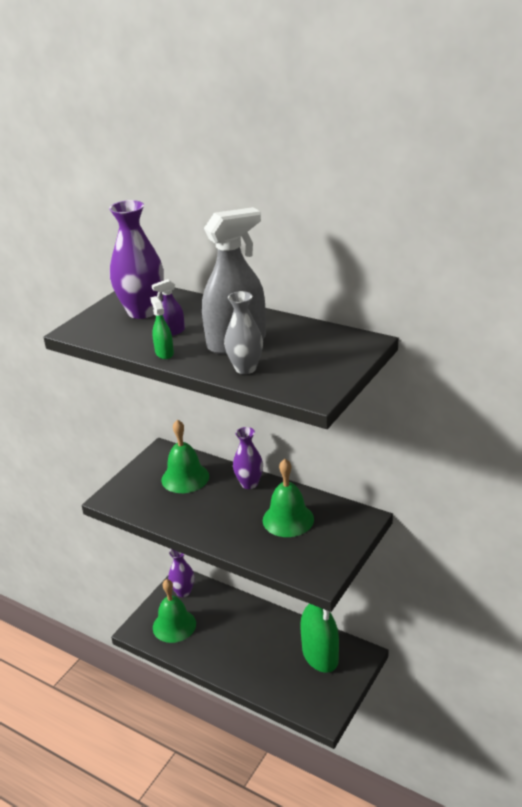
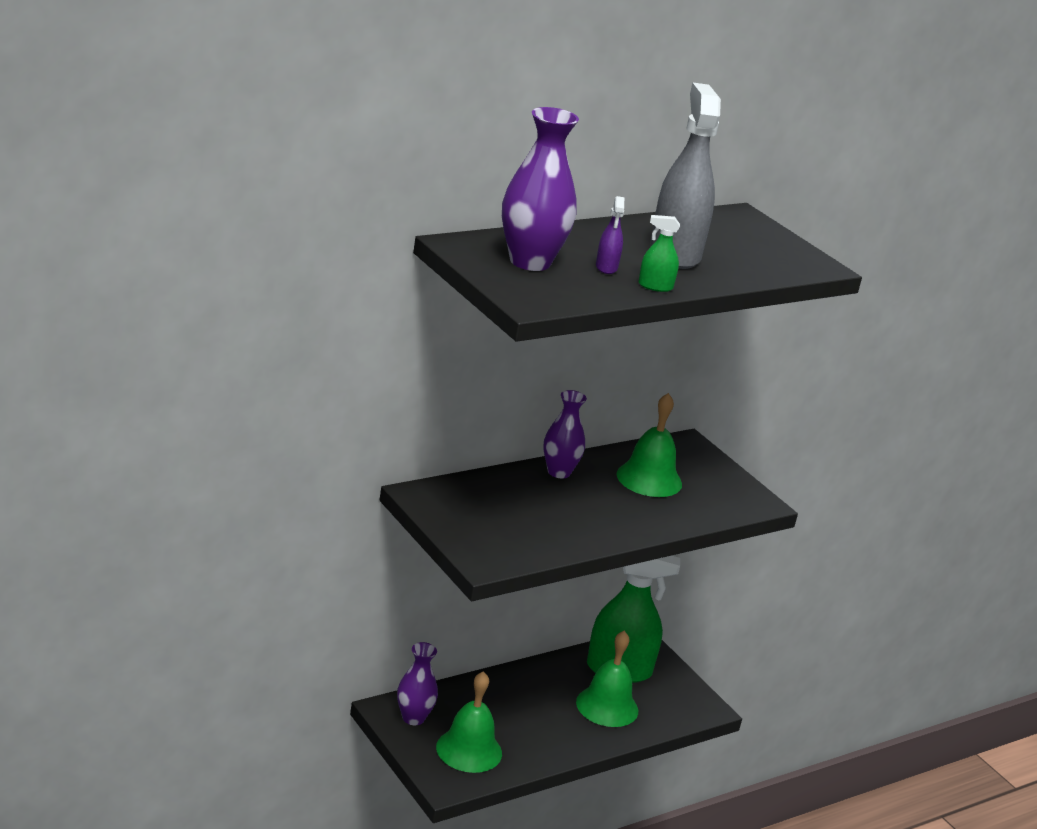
camera: 70 degrees left, 5 degrees down
green bell [161,420,209,493] -> green bell moved to [576,631,639,727]
grey vase [224,291,263,374] -> none

